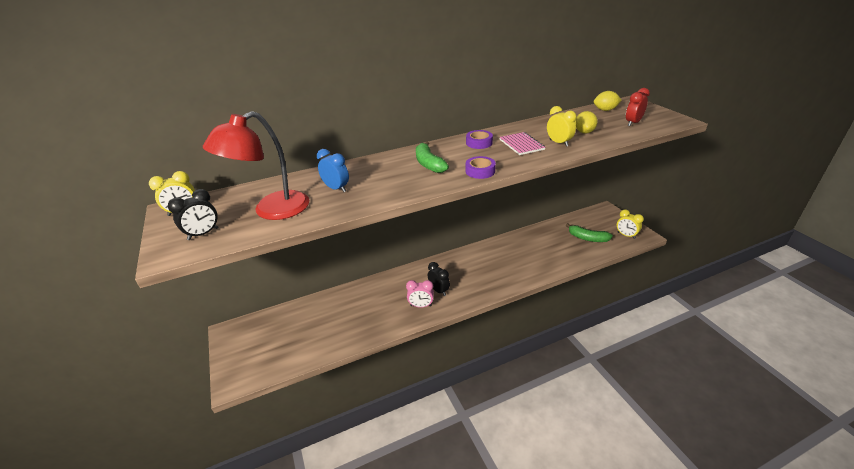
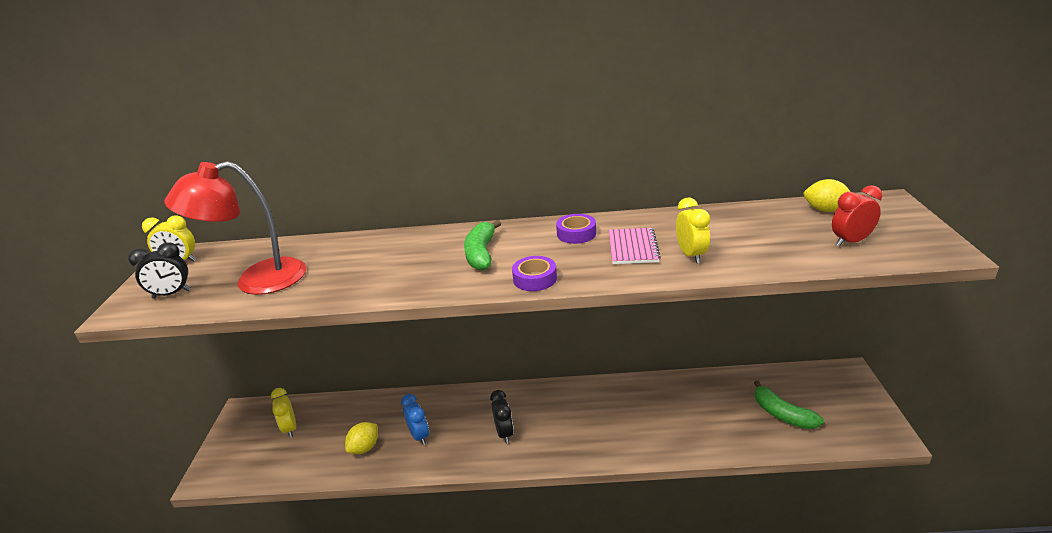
camera: 25 degrees right, 5 degrees down
blue clock [317,149,349,192] -> blue clock moved to [401,394,429,445]
pink clock [406,280,434,308] -> none
yellow lemon [575,111,598,134] -> yellow lemon moved to [345,422,378,454]
yellow clock [617,209,644,239] -> yellow clock moved to [271,388,296,438]

